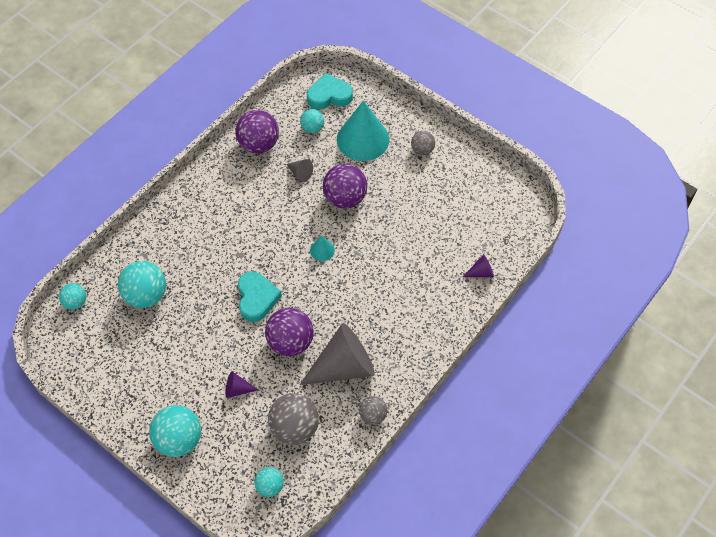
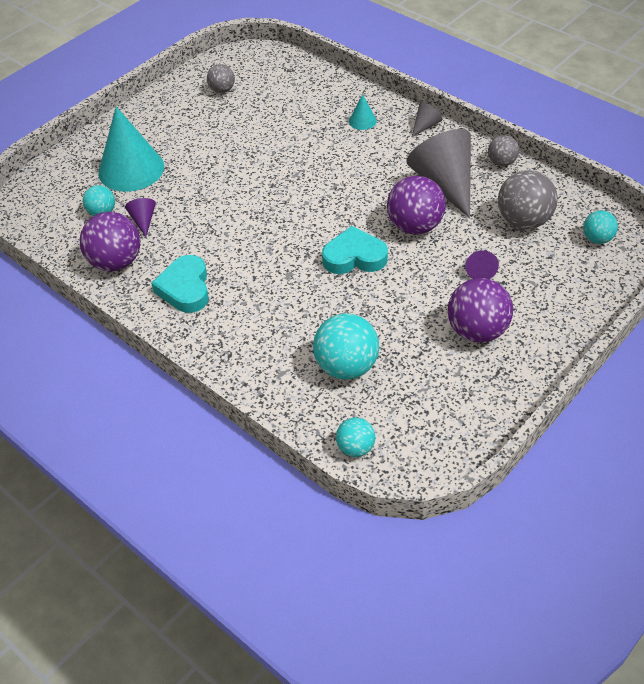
camera: 85 degrees left, 10 degrees down
turquoise ball [149,405,201,457] -> none
grey cone [286,159,313,182] -> grey cone moved to [412,102,442,137]
turquoise heart [307,73,353,110] -> turquoise heart moved to [151,255,209,313]
turquoise cone [310,235,335,261] -> turquoise cone moved to [349,94,377,130]
purple ball [323,164,367,208] -> purple ball moved to [448,278,513,343]
grey ball [411,131,435,155] -> grey ball moved to [207,64,235,93]
purple cone [463,254,494,277] -> purple cone moved to [125,198,156,237]

